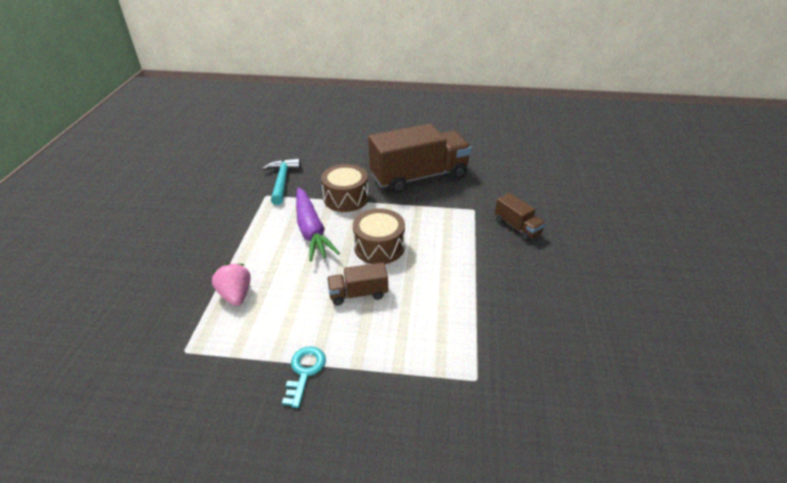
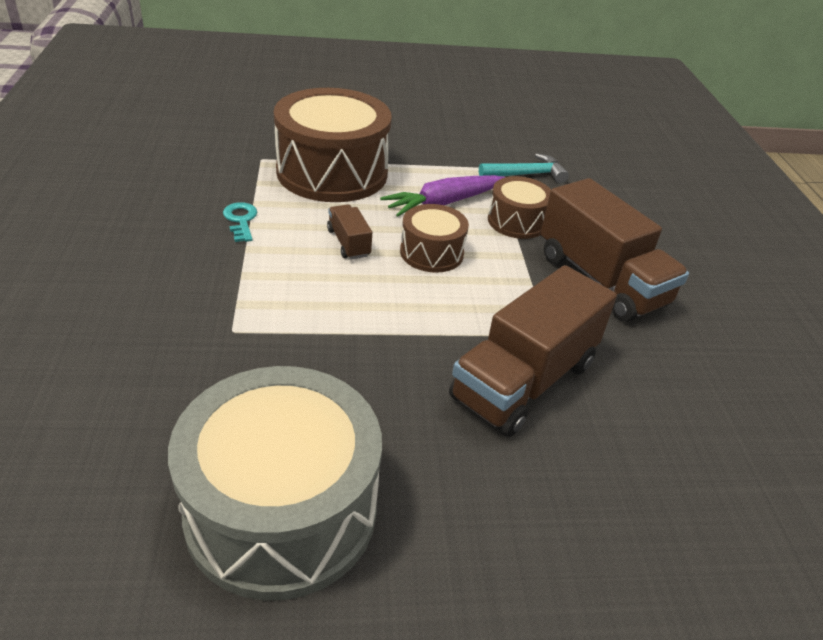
camera: 75 degrees right, 0 degrees up
pink strawberry [212,263,251,306] -> brown drum [274,88,392,202]
turquoise key [282,346,326,408] -> turquoise key turned 105 degrees counterclockwise [223,202,257,242]
brown truck [495,193,546,241] -> brown truck [449,265,617,437], size x2.16
none -> grey drum [168,366,382,601]

